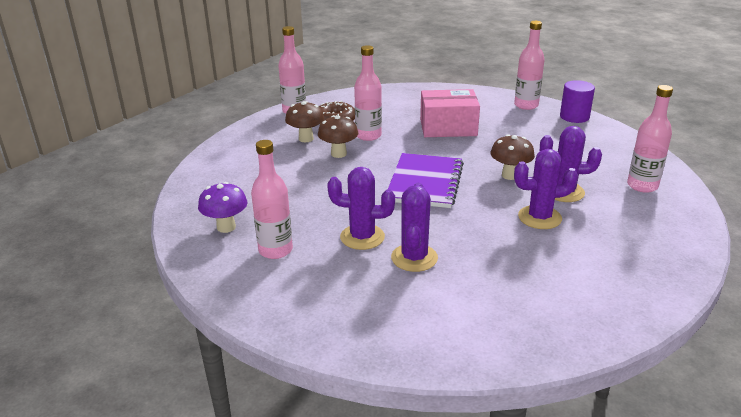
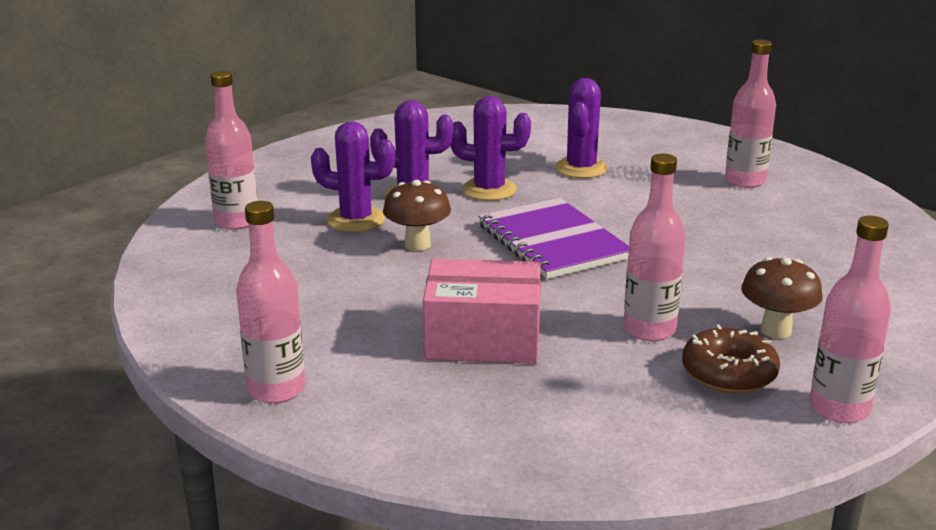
camera: 175 degrees left, 5 degrees down
purple mushroom [198,182,247,233] -> none
brown mushroom [318,115,358,158] -> none
purple cactus [327,167,395,250] -> purple cactus moved to [450,96,531,201]
purple notebook [388,153,464,208] -> purple notebook turned 45 degrees counterclockwise [478,198,629,279]
purple cylinder [560,80,595,123] -> none

